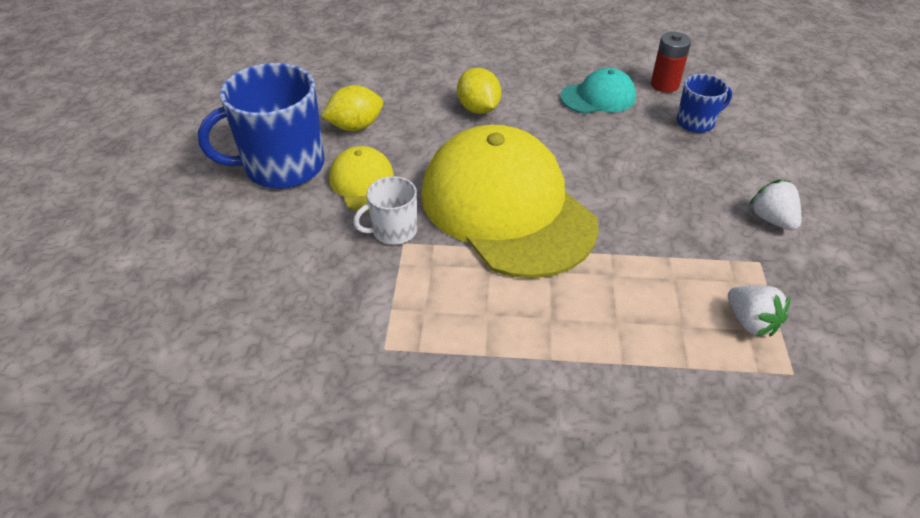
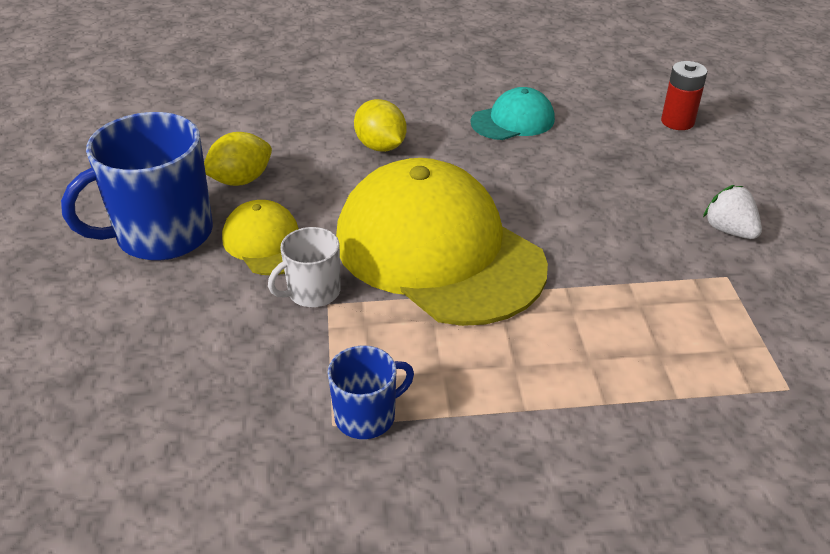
camera: 10 degrees left, 5 degrees down
red battery [651,32,691,93] -> red battery moved to [661,61,707,130]
blue mug [677,74,732,133] -> blue mug moved to [328,345,414,439]
white strawberry [728,286,790,337] -> none

